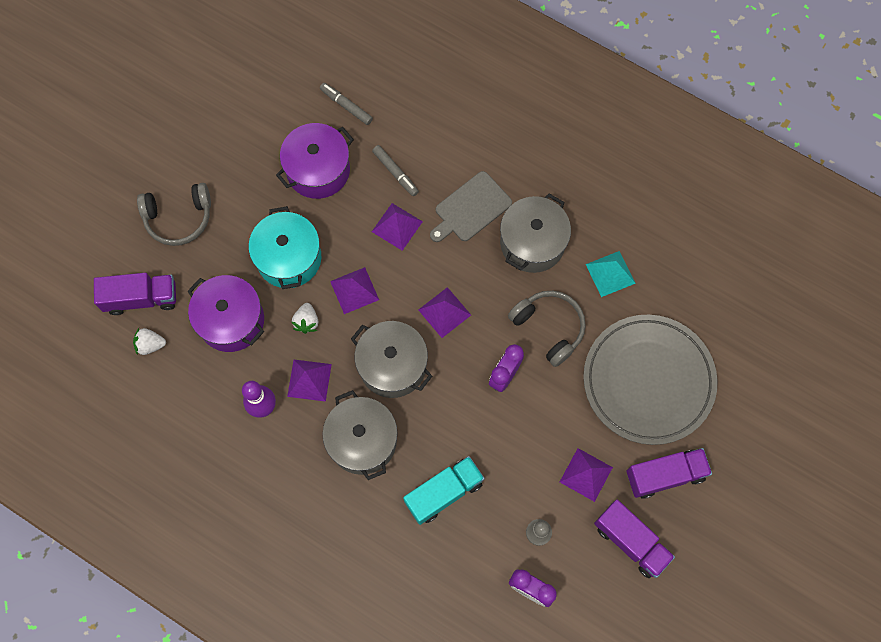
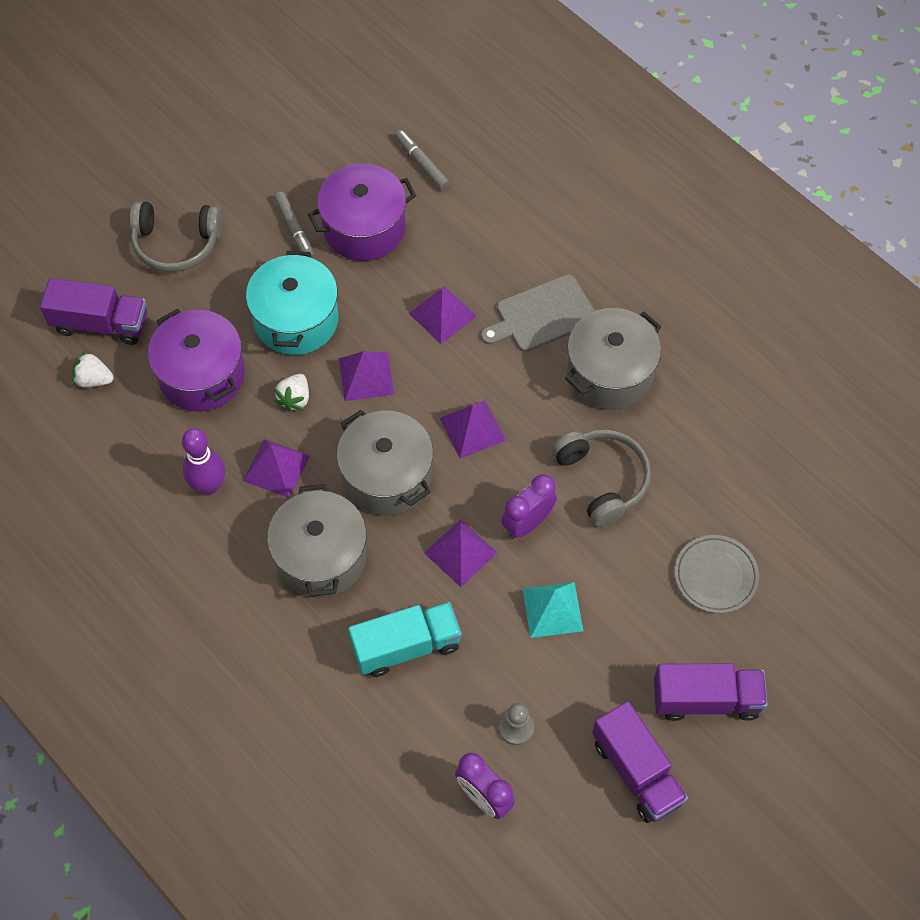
camera: 15 degrees right, 10 degrees down
grey marker [372,145,419,196] -> grey marker moved to [274,192,314,258]
purple pyramid [560,448,613,502] -> purple pyramid moved to [424,519,498,587]
grey plate [583,315,718,445] -> grey plate [675,535,759,613], size x0.47
turquoise pyramid [586,251,636,297] -> turquoise pyramid moved to [522,582,583,638]

